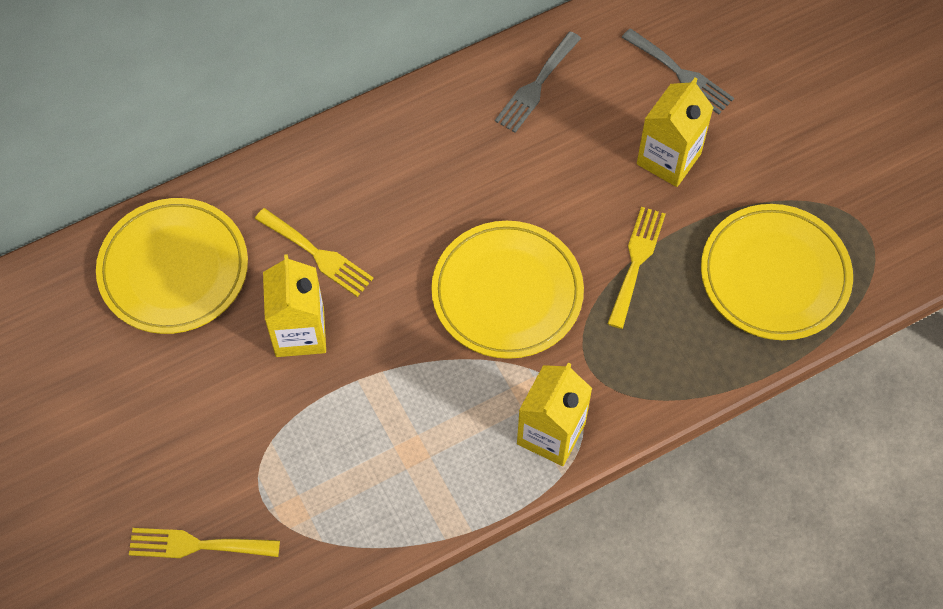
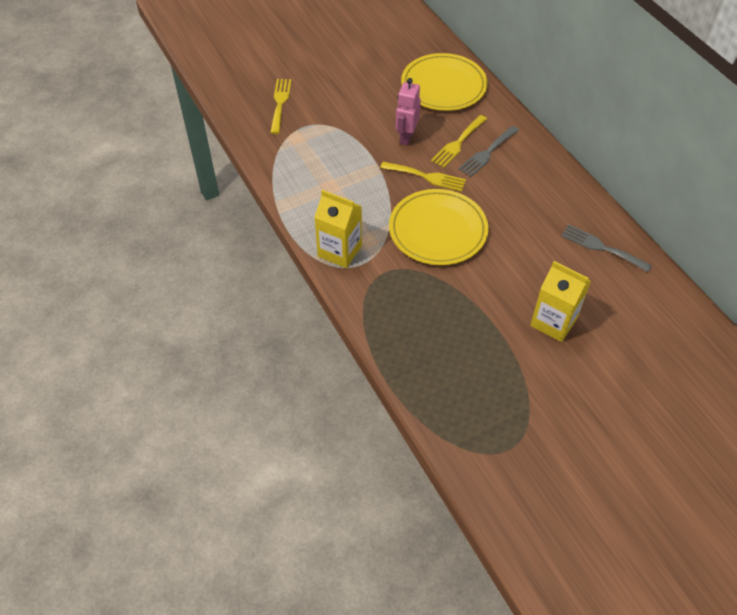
camera: 90 degrees right, 10 degrees down
yellow carton [263,254,326,357] -> pink robot [396,78,421,146]
yellow fork [607,207,666,329] -> yellow fork moved to [380,162,466,192]
grey fork [621,28,734,114] -> grey fork moved to [458,126,519,177]
yellow plate [701,204,853,340] -> none

